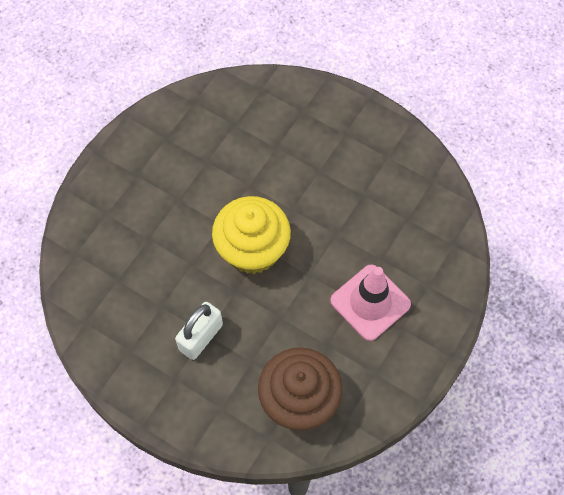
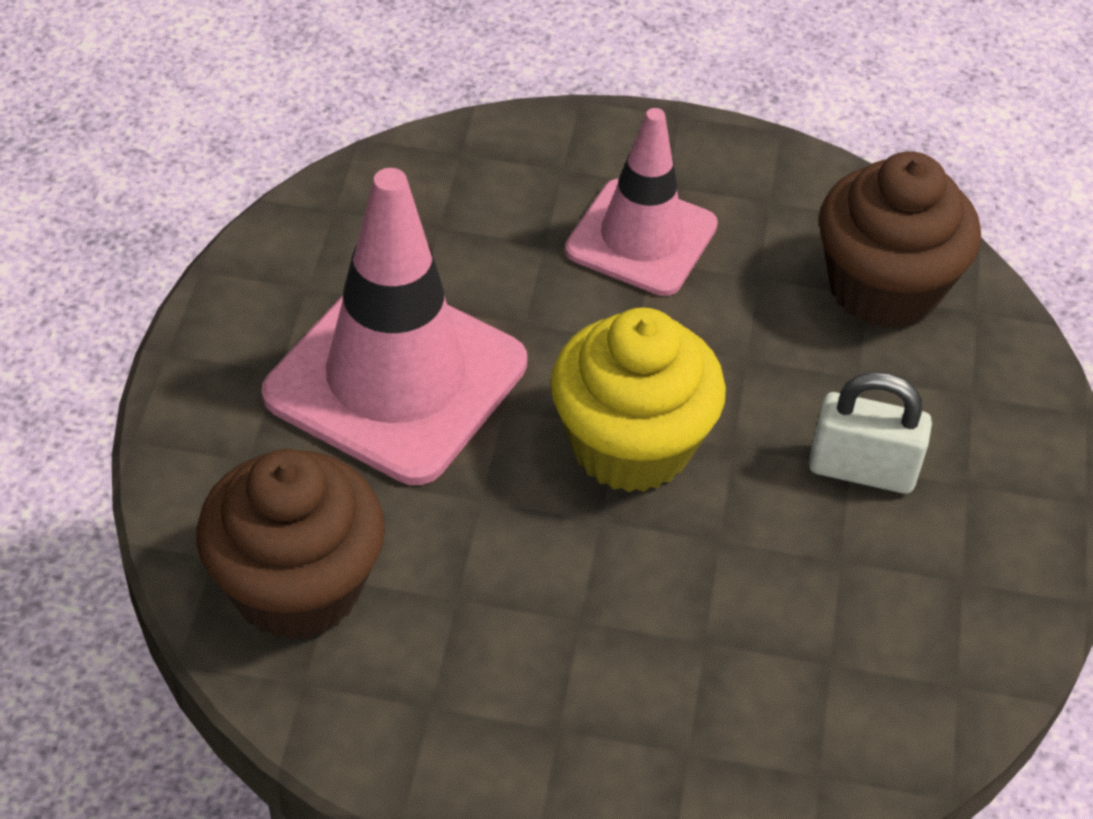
camera: 115 degrees left, 15 degrees down
none -> brown cupcake [196,449,385,640]
none -> pink traffic cone [262,168,527,485]

